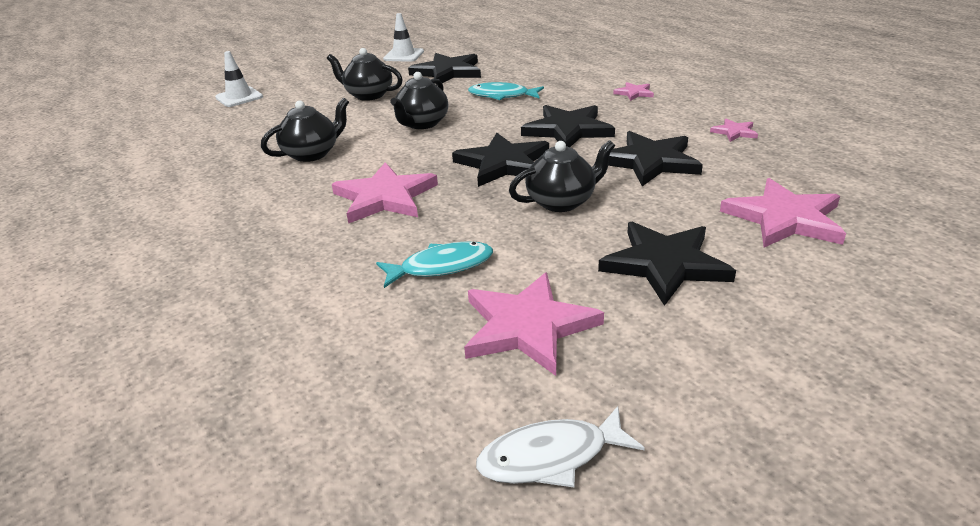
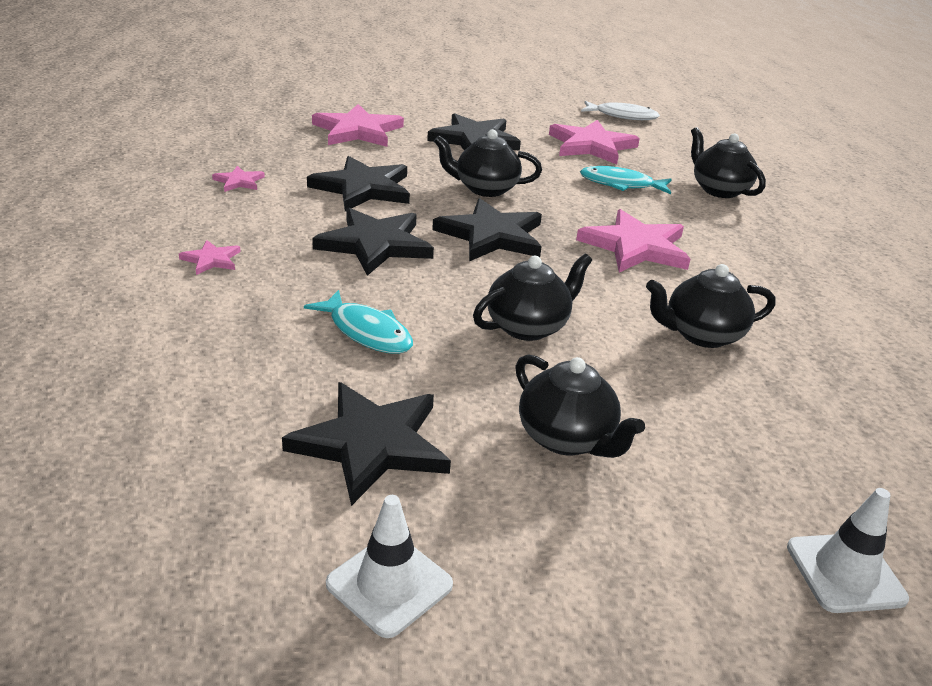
camera: 155 degrees left, 0 degrees up
none -> black teapot [691,127,766,198]

